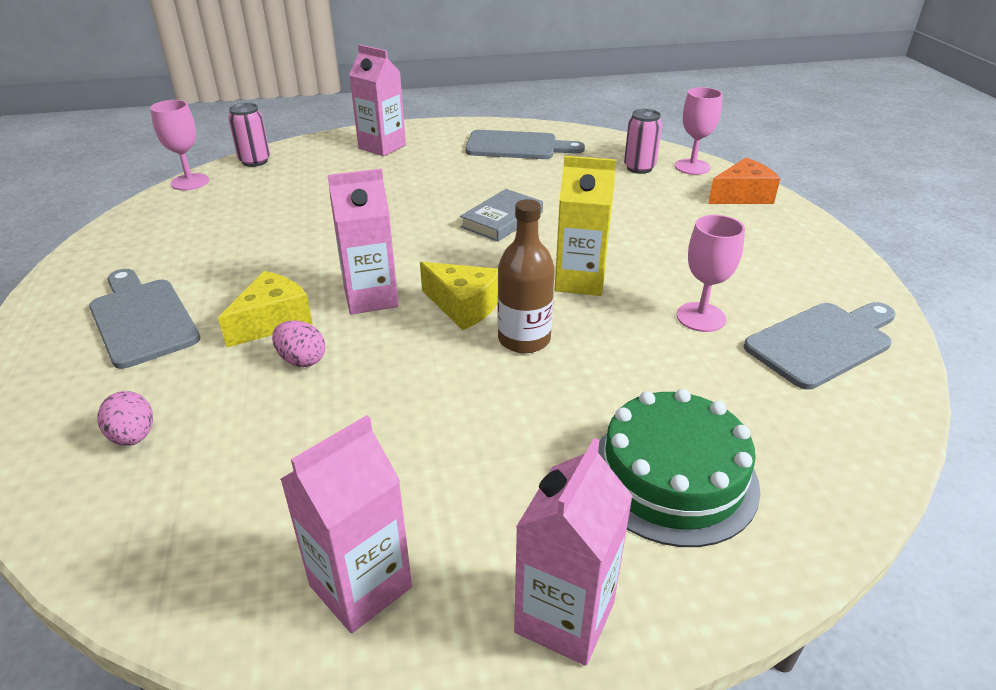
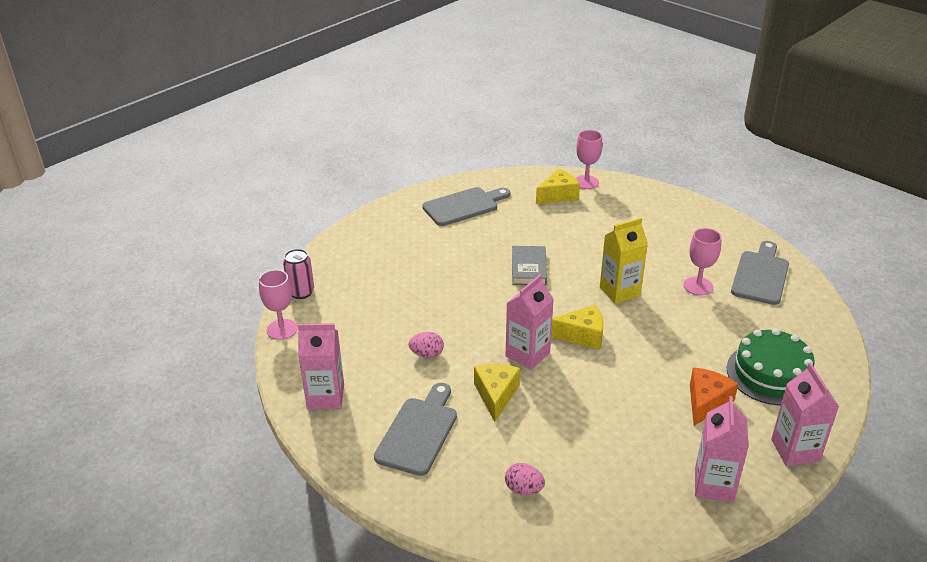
camera: 35 degrees left, 0 degrees up
grey cutting board [89,269,200,369] -> grey cutting board turned 90 degrees clockwise [374,383,457,476]
pink egg [272,320,325,367] -> pink egg moved to [409,332,444,358]
pink carton [349,44,406,156] -> pink carton moved to [298,323,344,409]
brown bottle [498,199,555,353] -> none
pink can [624,109,662,174] -> yellow cheese [536,169,580,204]
orange cheese [708,158,780,204] -> orange cheese moved to [690,367,738,426]

